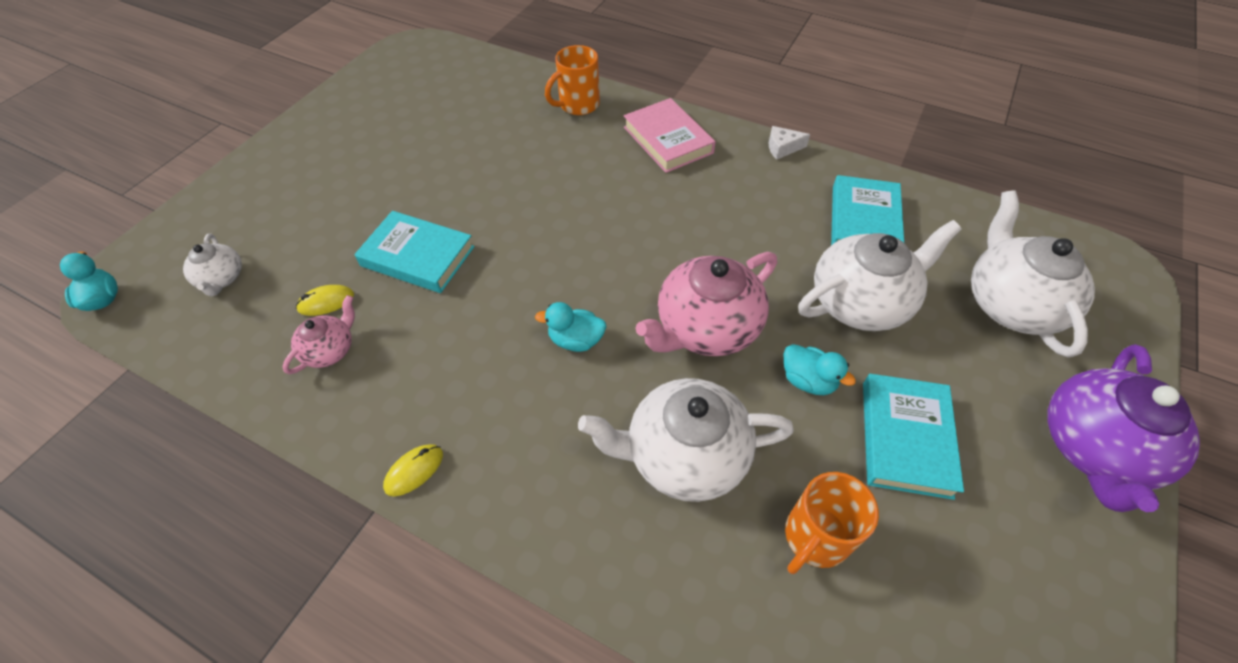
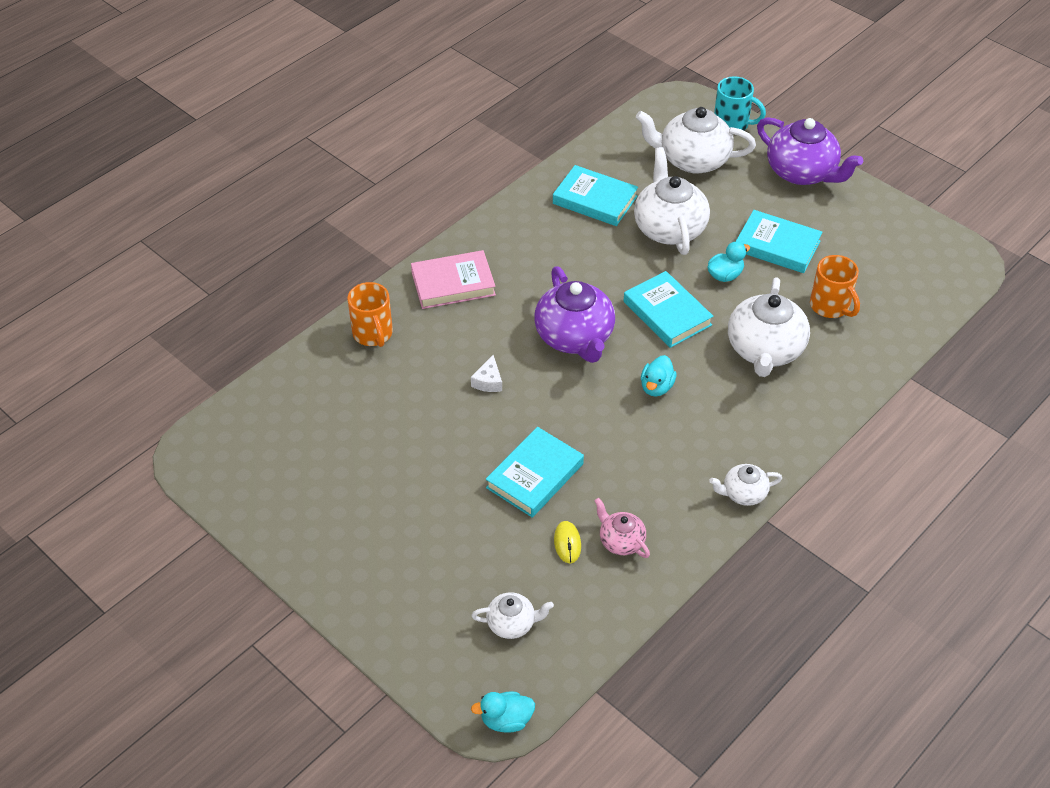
camera: 75 degrees left, 5 degrees down
yellow mouse [383,444,443,497] -> white teapot [709,464,782,506]
pink teapot [635,252,777,356] -> turquoise book [624,271,714,348]
white cheese [769,126,810,160] -> white cheese moved to [471,355,502,392]
none -> purple teapot [534,266,615,363]
none -> turquoise mug [714,76,766,131]

